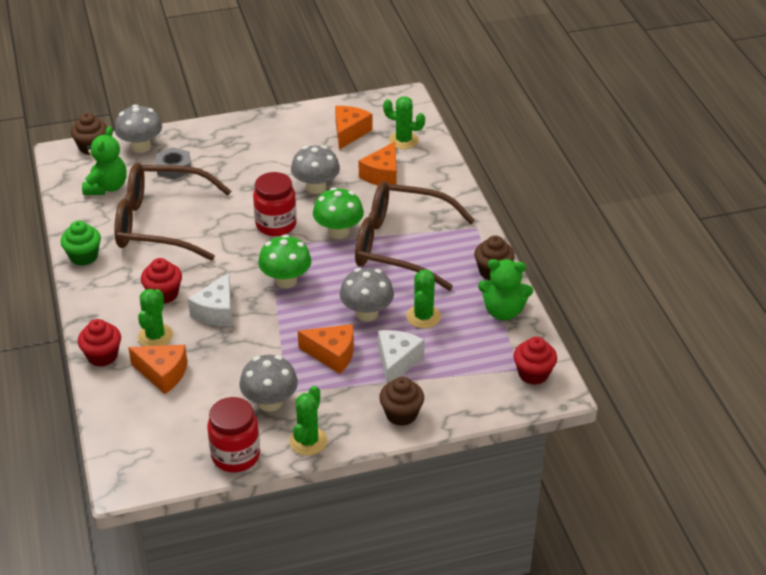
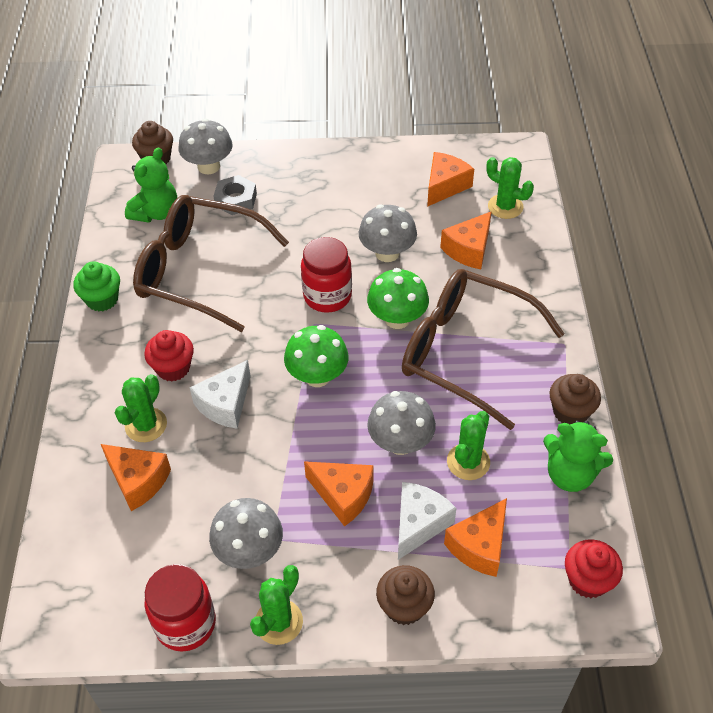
camera: 15 degrees right, 10 degrees up
red cupcake [78,319,121,367] -> none
none -> orange cheese [444,498,507,577]

